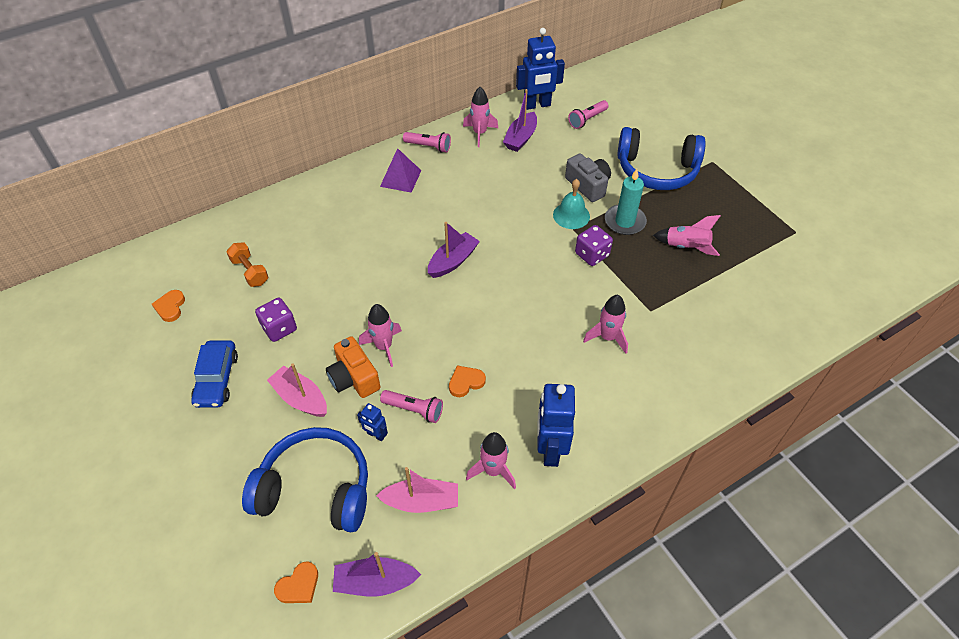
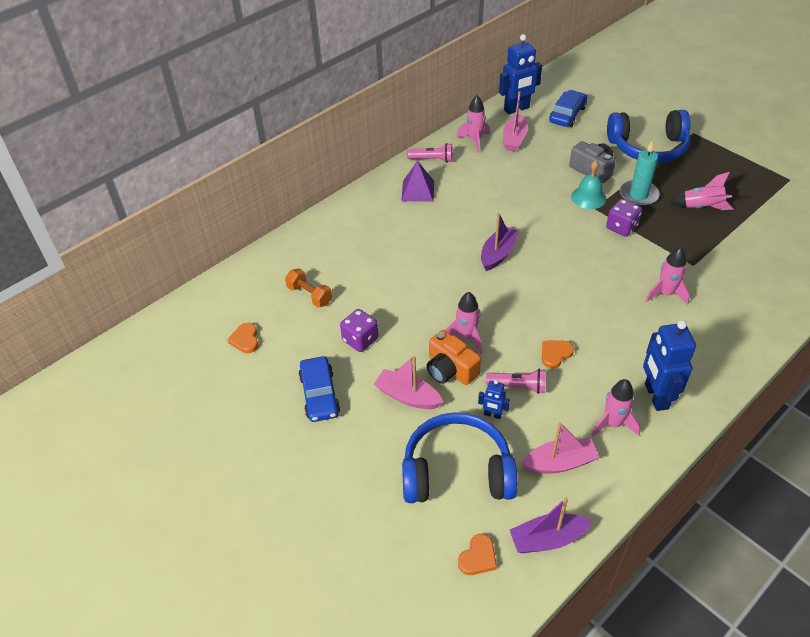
camera: 10 degrees left, 5 degrees down
purple boat [503,89,537,152] -> pink boat [503,91,528,152]
pink flashlight [568,100,609,129] -> blue car [549,90,587,127]

